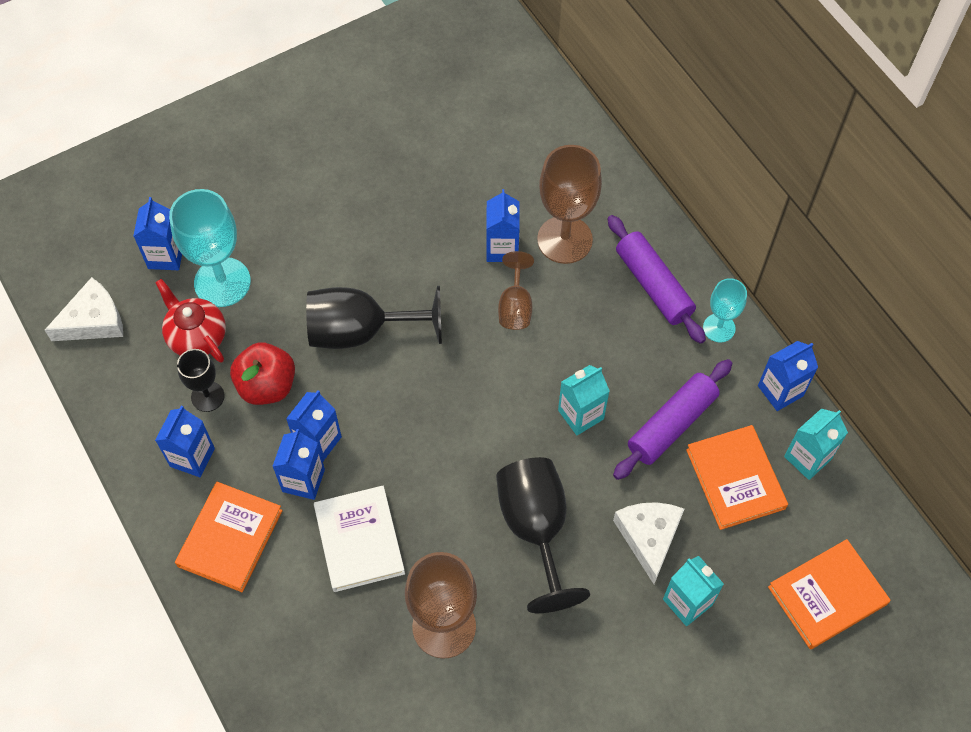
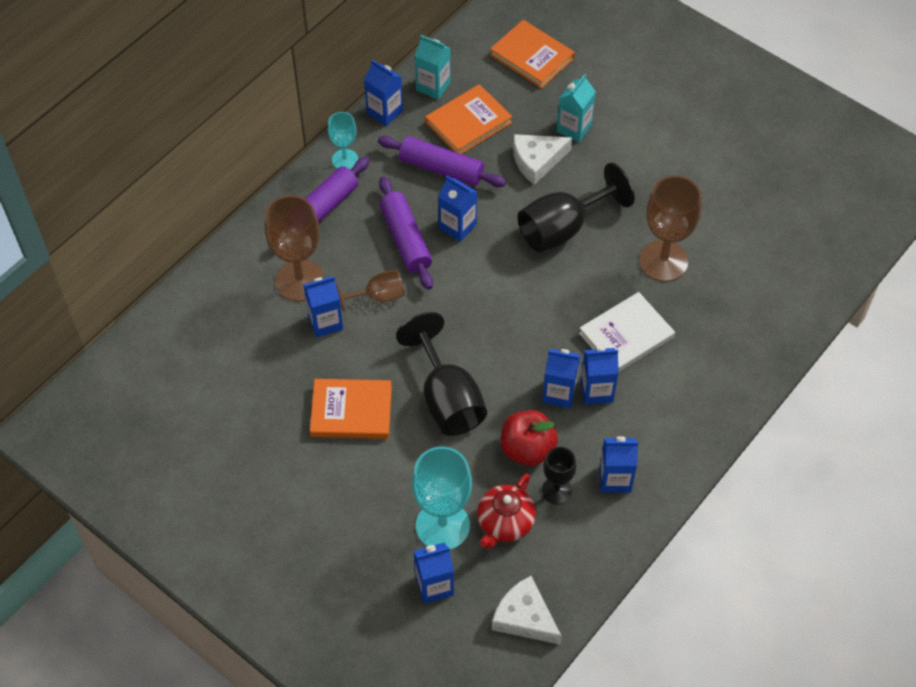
camera: 110 degrees left, 5 degrees down
orange book [175,482,283,592] -> orange book moved to [310,379,392,439]
turquoise carton [558,365,610,435] -> blue carton [438,176,477,242]
none -> purple rolling pin [379,177,433,290]

